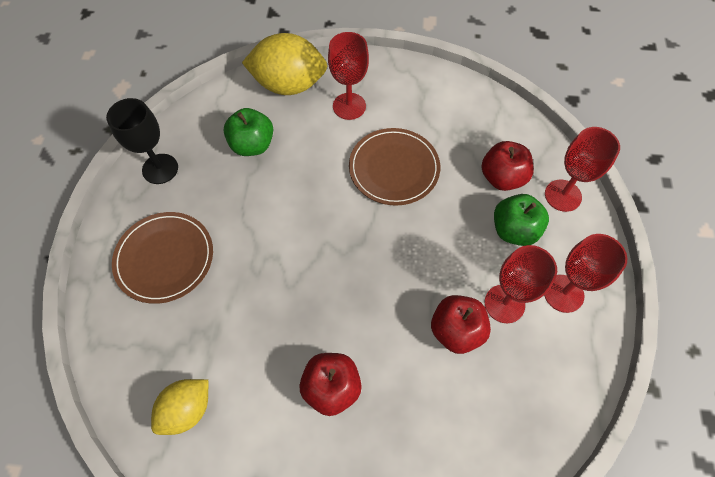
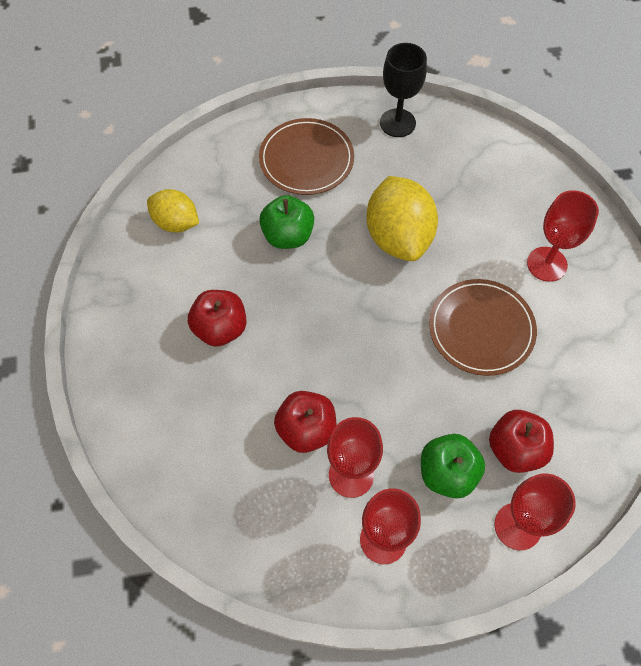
camera: 75 degrees right, 0 degrees up
green apple [224,108,273,156] -> green apple moved to [259,195,314,249]
yellow lemon [242,33,327,95] -> yellow lemon moved to [366,176,438,261]

